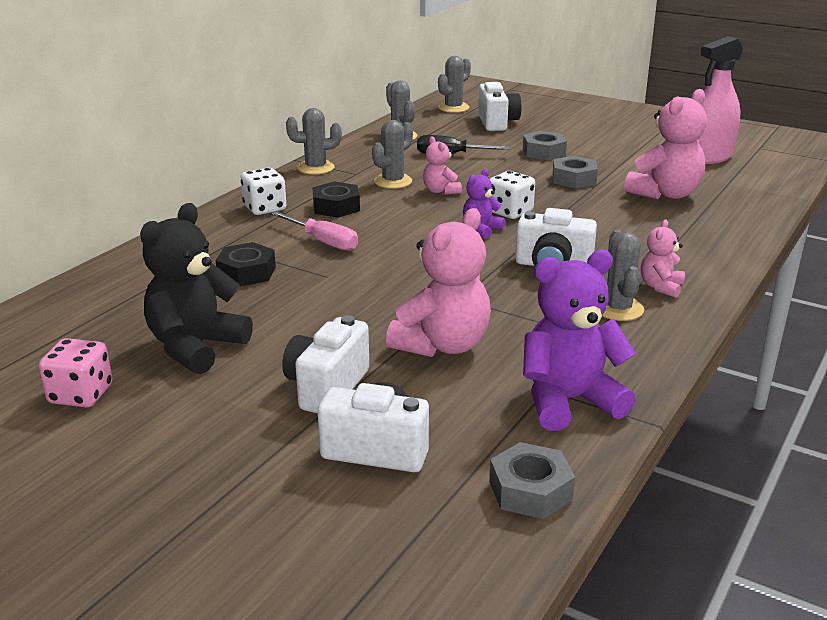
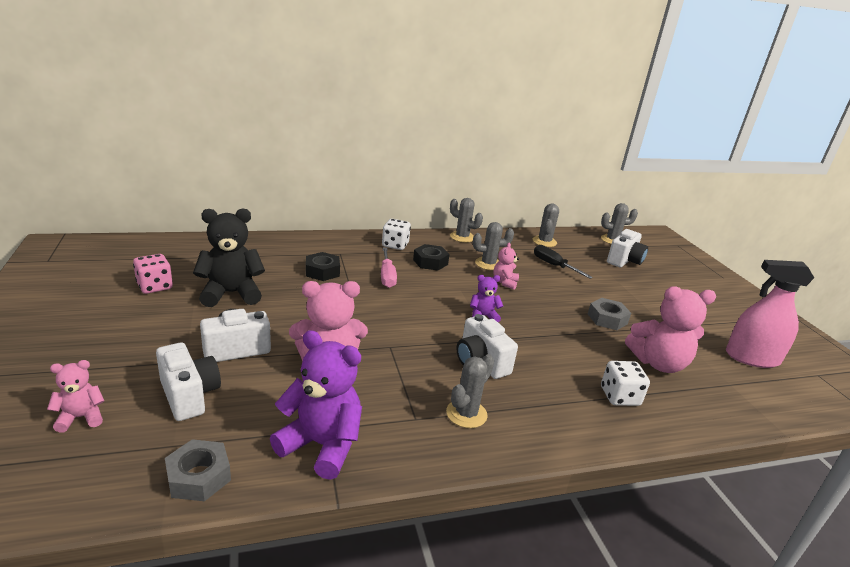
camera: 40 degrees right, 0 degrees up
white dice [490,171,535,219] -> white dice moved to [601,361,650,406]
grey nut [523,131,567,161] -> none
pink teddy bear [640,219,685,298] -> pink teddy bear moved to [47,360,104,433]

